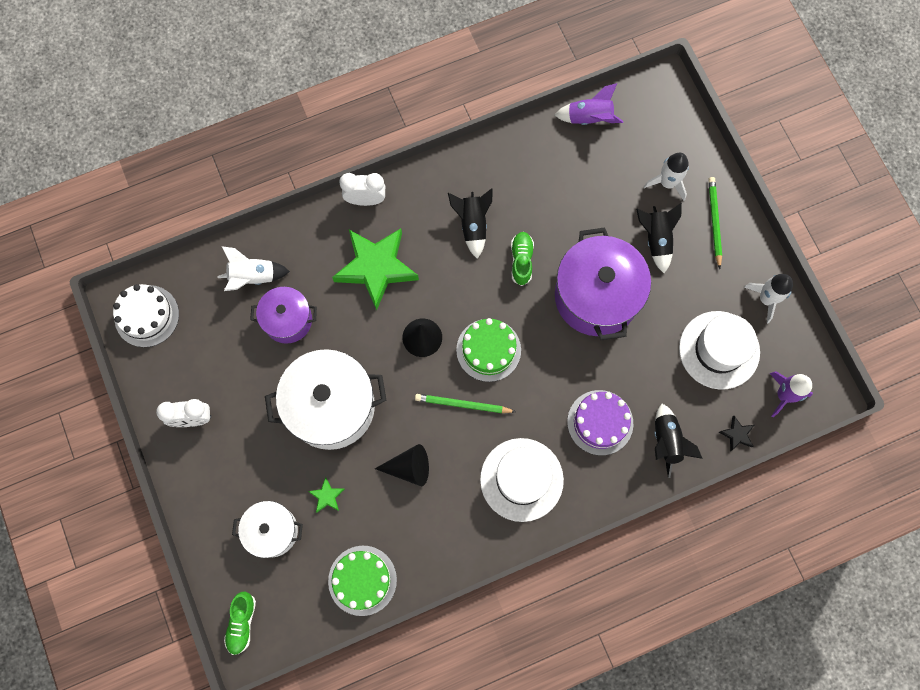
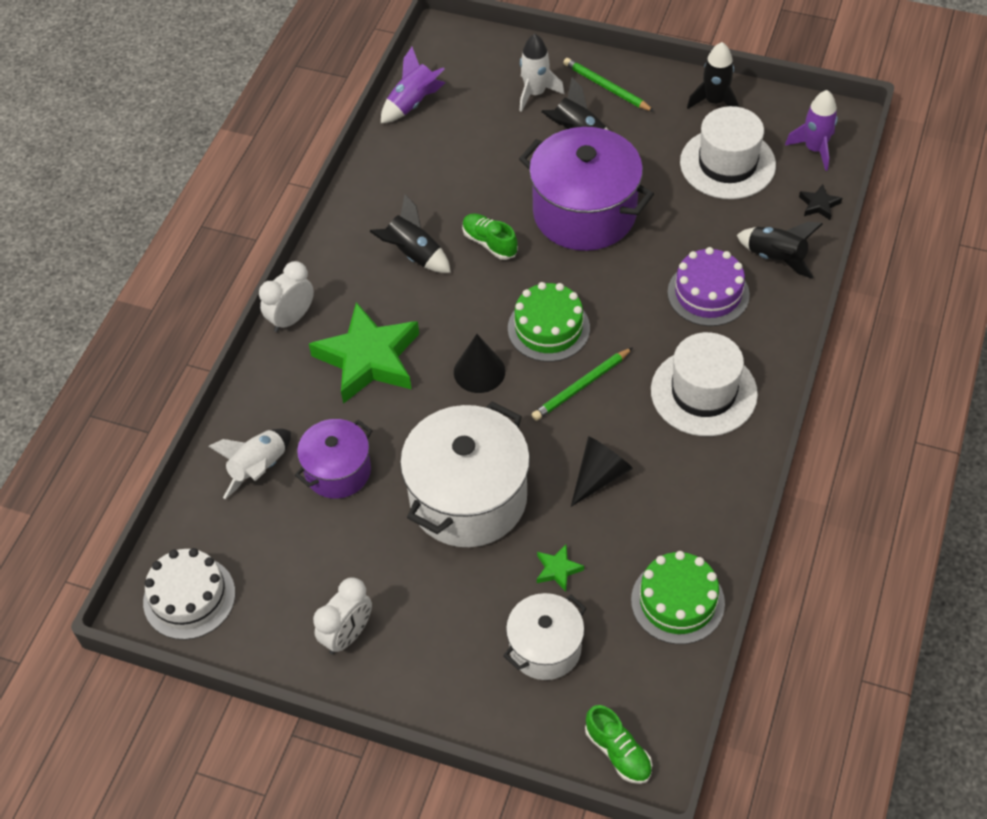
camera: 45 degrees left, 20 degrees down
white rocket [744,274,793,323] -> black rocket [687,42,738,109]

